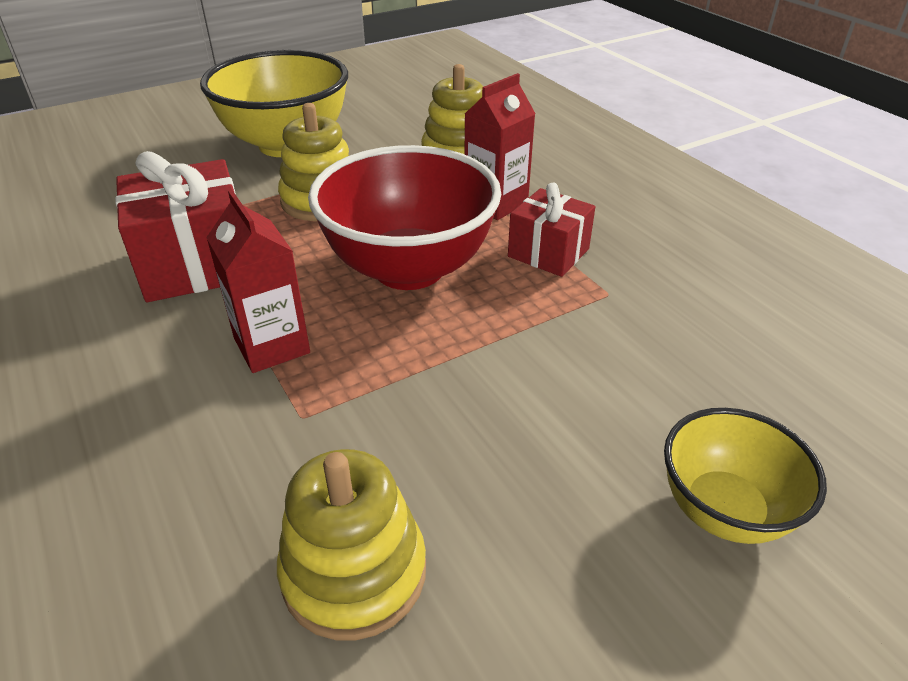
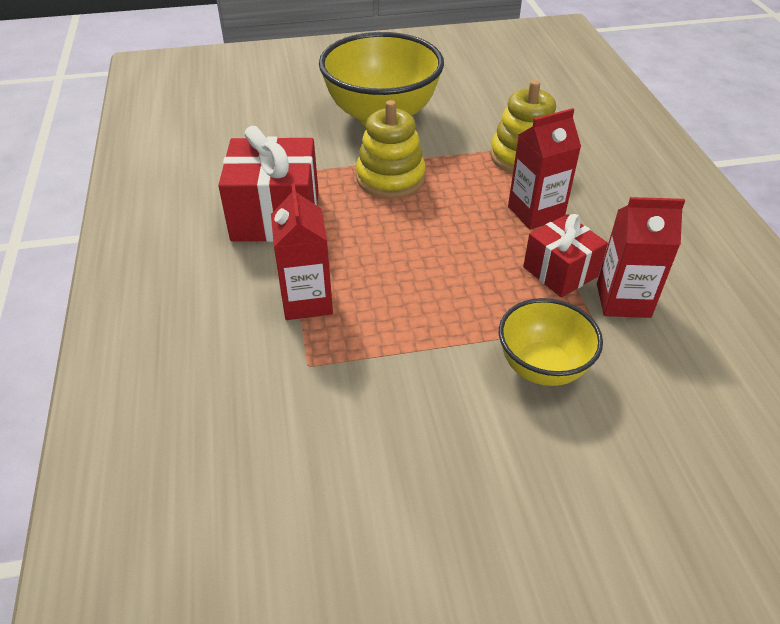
camera: 20 degrees right, 5 degrees up
yellow stacking toy [277,449,426,641] -> none
red bowl [308,145,501,290] -> none
yellow bowl [664,408,827,544] -> yellow bowl moved to [499,298,603,386]
none -> red carton [597,197,685,318]

